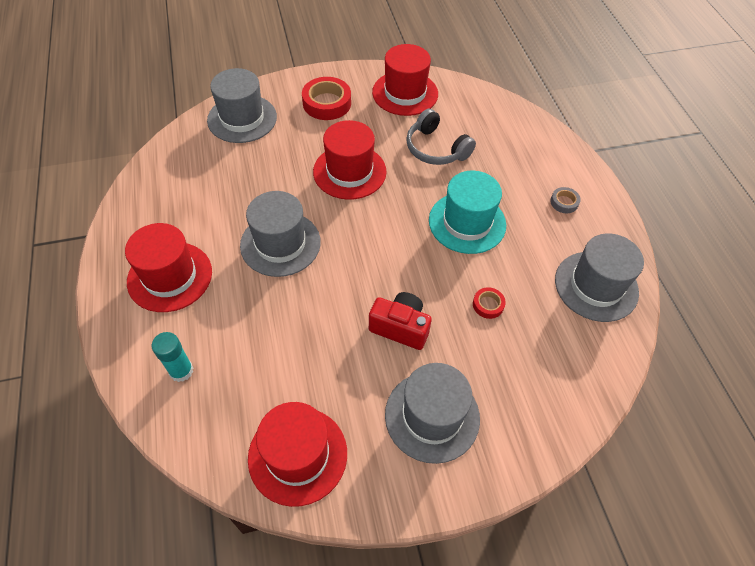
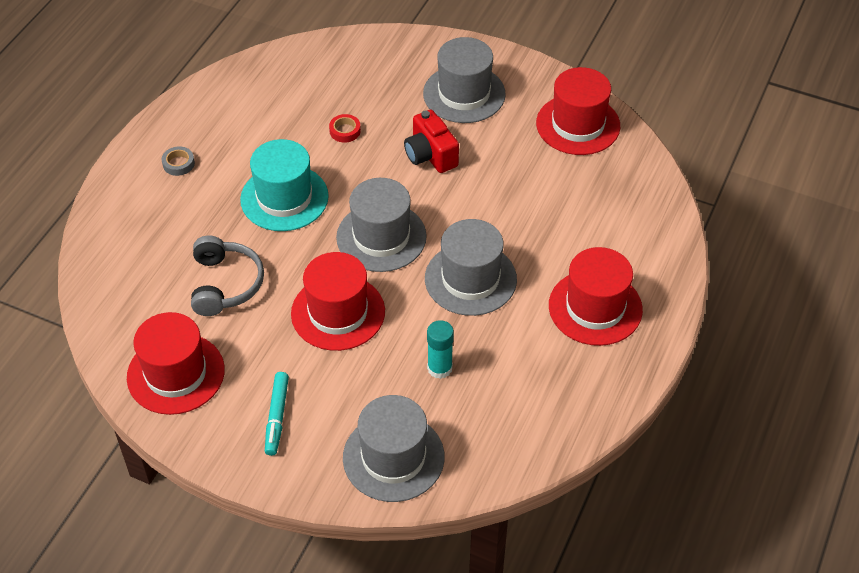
camera: 140 degrees left, 5 degrees down
turquoise glue stick [152,332,193,382] -> turquoise glue stick moved to [427,320,454,379]
red tape [302,77,351,120] -> turquoise marker [265,372,289,456]
grey hat [555,233,644,322] -> grey hat moved to [336,178,427,272]

